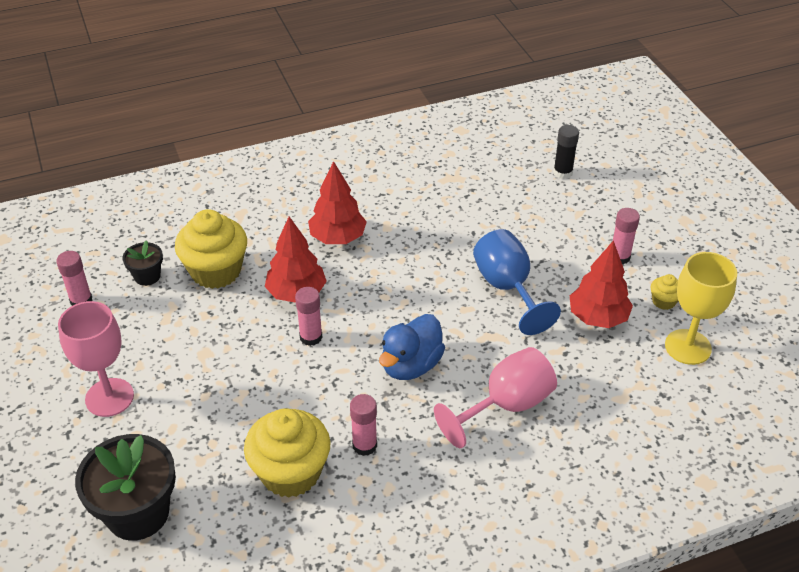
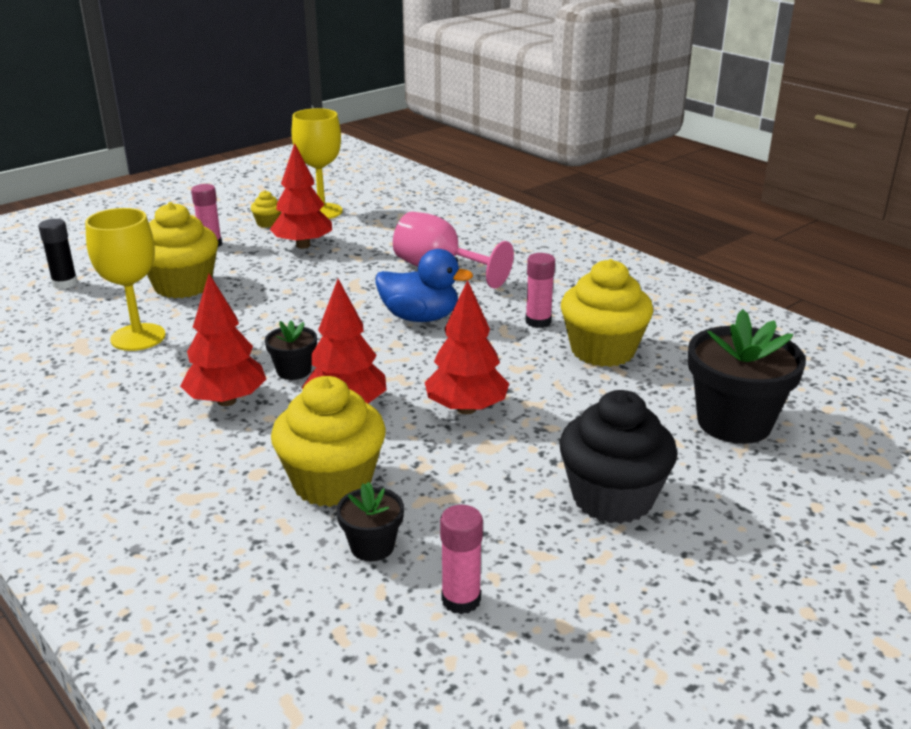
camera: 110 degrees left, 15 degrees down
pink goblet [58,301,134,417] -> black cupcake [559,390,677,524]
pink glue stick [295,287,323,346] -> none
blue goblet [473,229,561,335] -> none
none -> yellow goblet [85,208,166,351]
none -> yellow cupcake [147,202,218,298]
none -> black flower pot [265,321,317,380]
none -> red tree [425,280,509,414]

